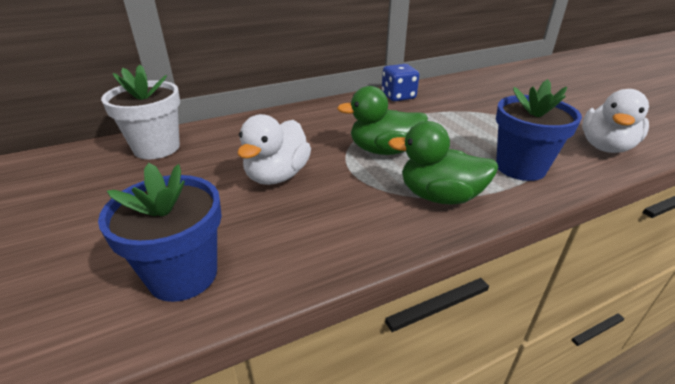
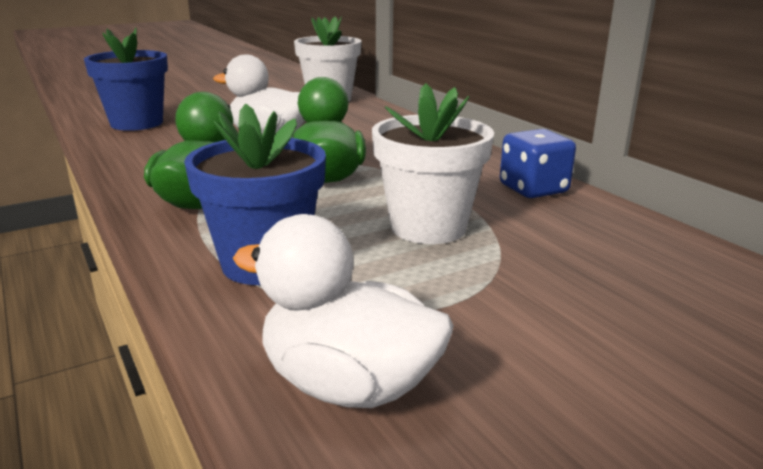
camera: 85 degrees right, 10 degrees down
none -> white flower pot [372,83,494,244]

